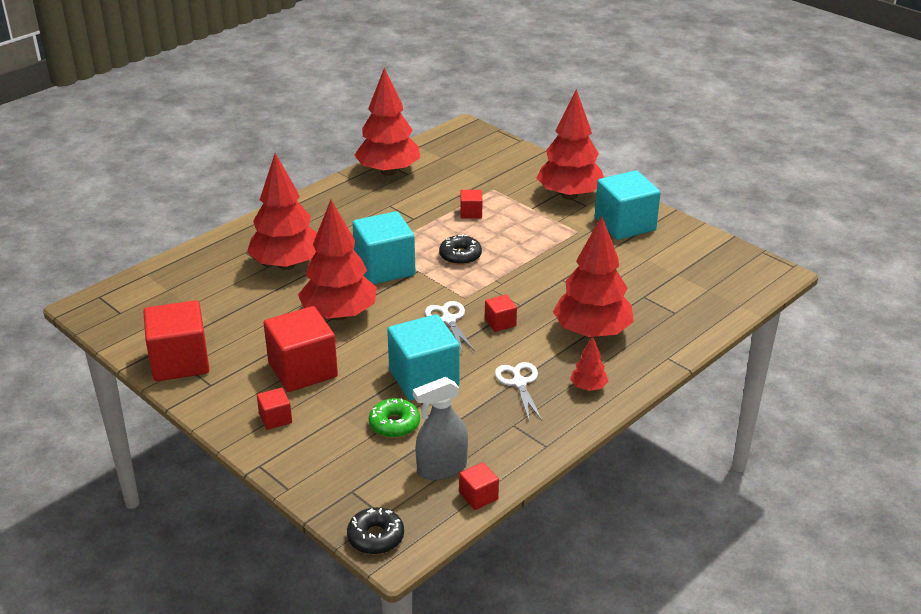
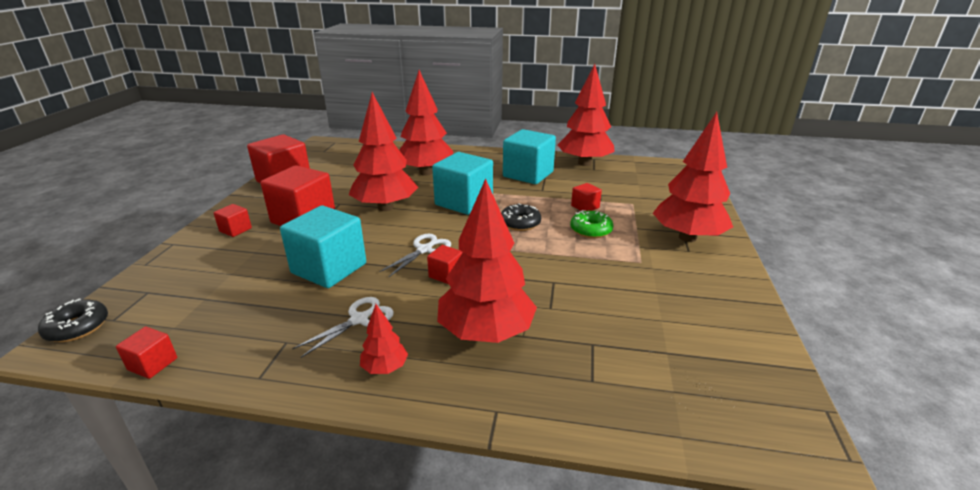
camera: 55 degrees right, 5 degrees down
green donut [369,398,420,438] -> green donut moved to [570,210,613,238]
grey spray bottle [413,377,468,480] -> none
turquoise cube [595,170,661,240] -> turquoise cube moved to [503,129,556,184]

